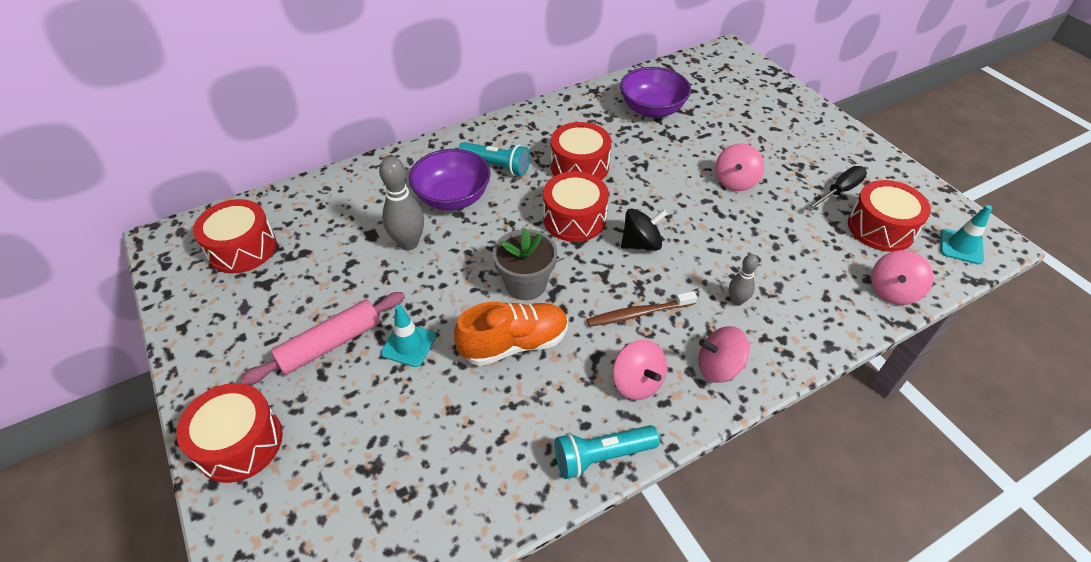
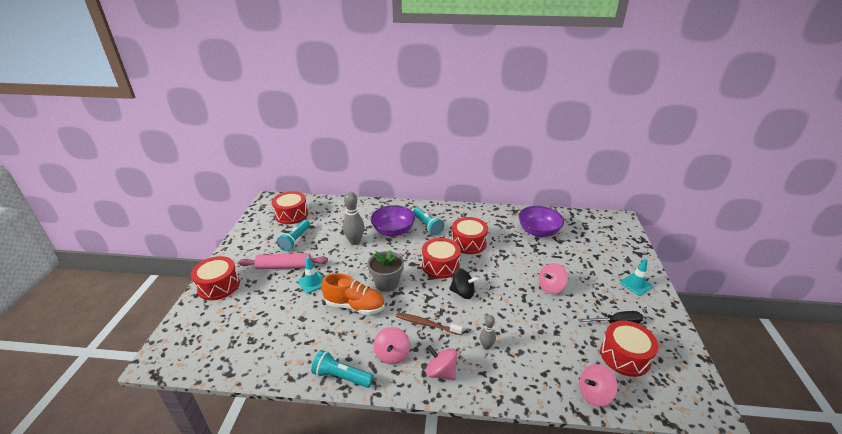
camera: 35 degrees right, 15 degrees down
turquoise traffic cone [940,205,992,264] -> turquoise traffic cone moved to [620,258,653,296]
none -> turquoise flashlight [277,220,310,251]

